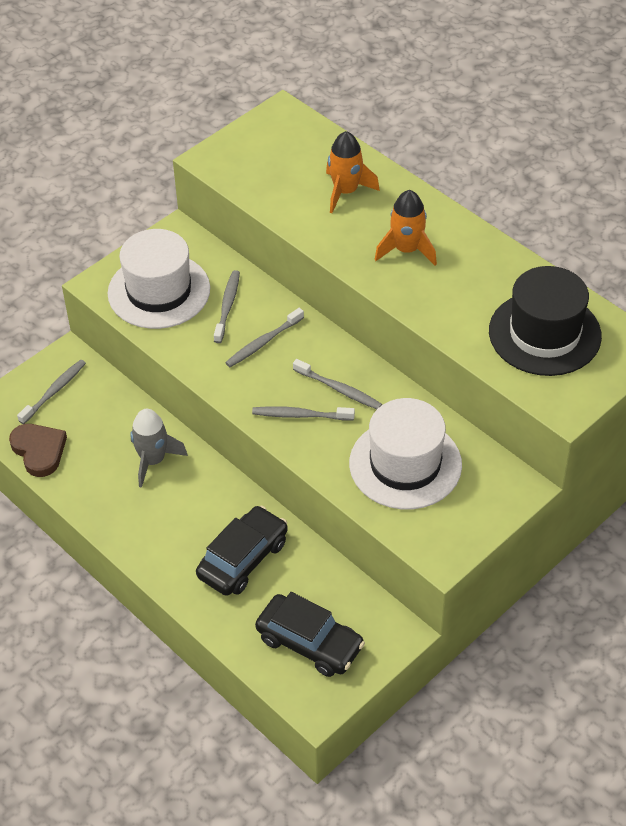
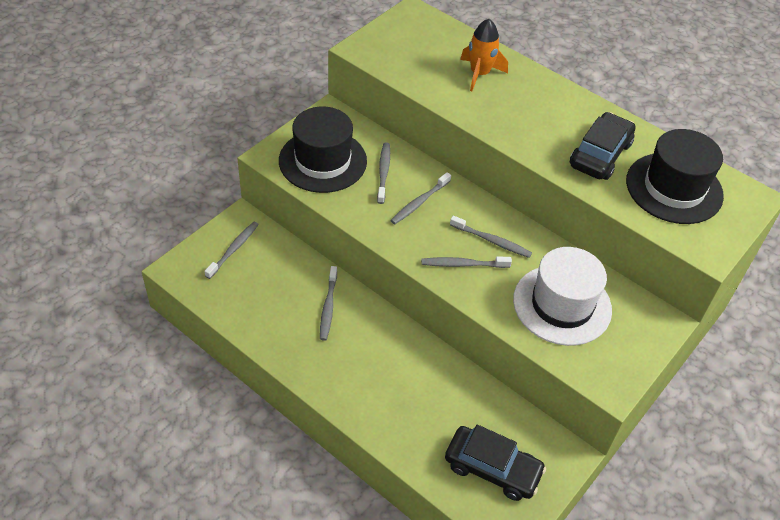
camera: 10 degrees left, 0 degrees up
brown heart [9,424,67,477] -> none
white hat [107,229,210,329] -> black hat [279,106,367,193]
grey rocket [130,409,188,488] -> grey toothbrush [320,266,337,341]
black car [196,505,288,596] -> black car moved to [570,112,635,180]
orange rocket [374,190,437,265] -> none

